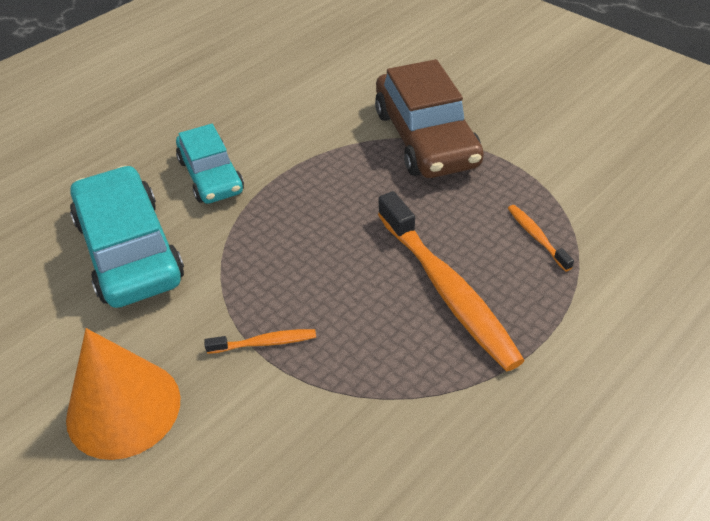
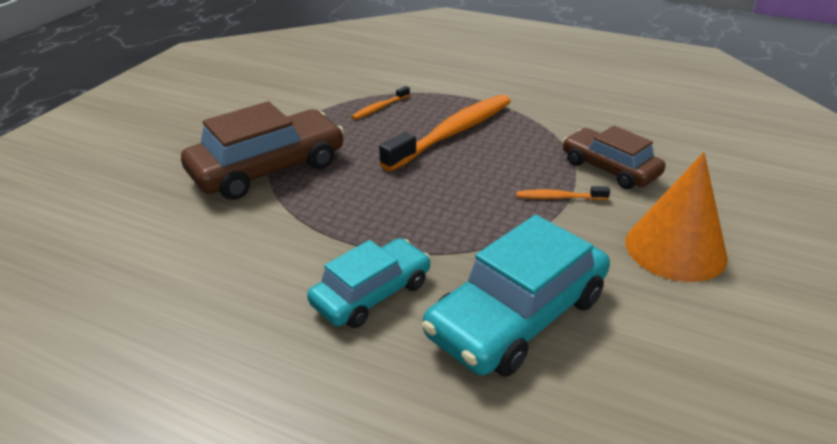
camera: 110 degrees left, 10 degrees down
orange toothbrush [204,329,316,354] -> orange toothbrush turned 60 degrees counterclockwise [516,186,610,200]
none -> brown car [563,126,665,189]

